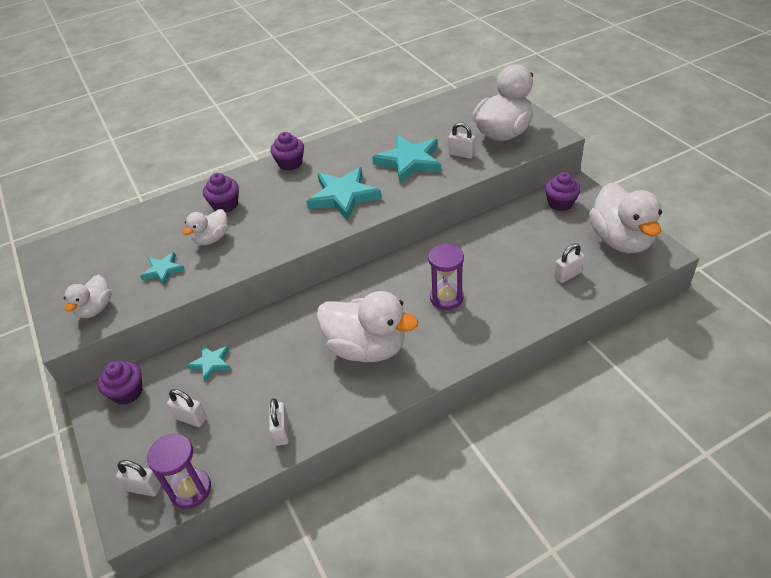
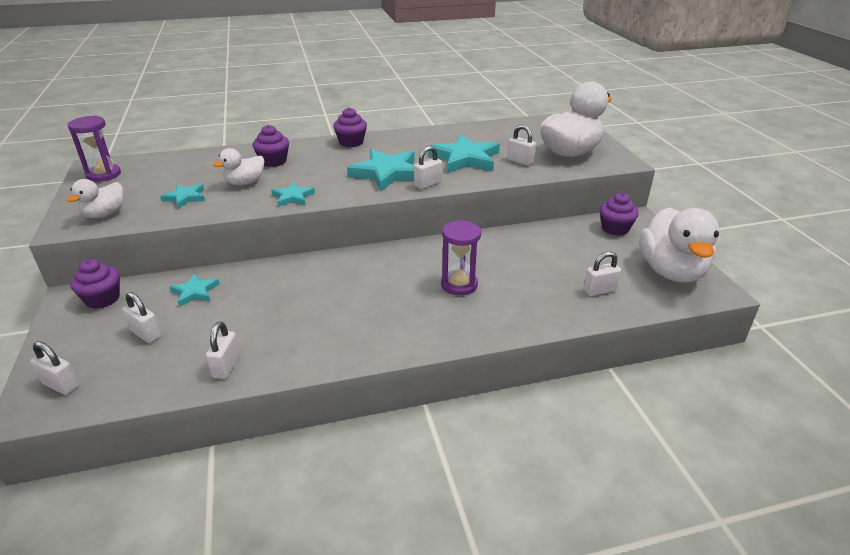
camera: 10 degrees right, 10 degrees down
purple hourglass [147,434,211,509] -> purple hourglass moved to [67,116,121,182]
white duck [316,291,418,362] -> none
none -> turquoise star [271,182,315,207]
none -> white padlock [414,146,442,189]

